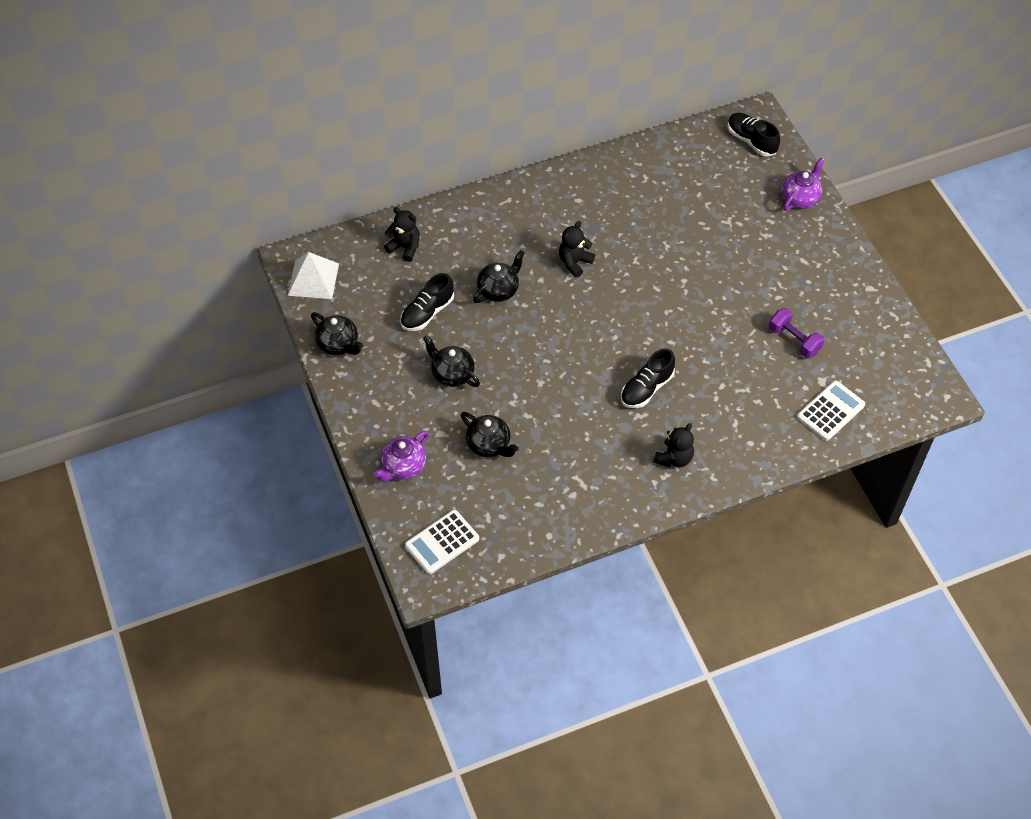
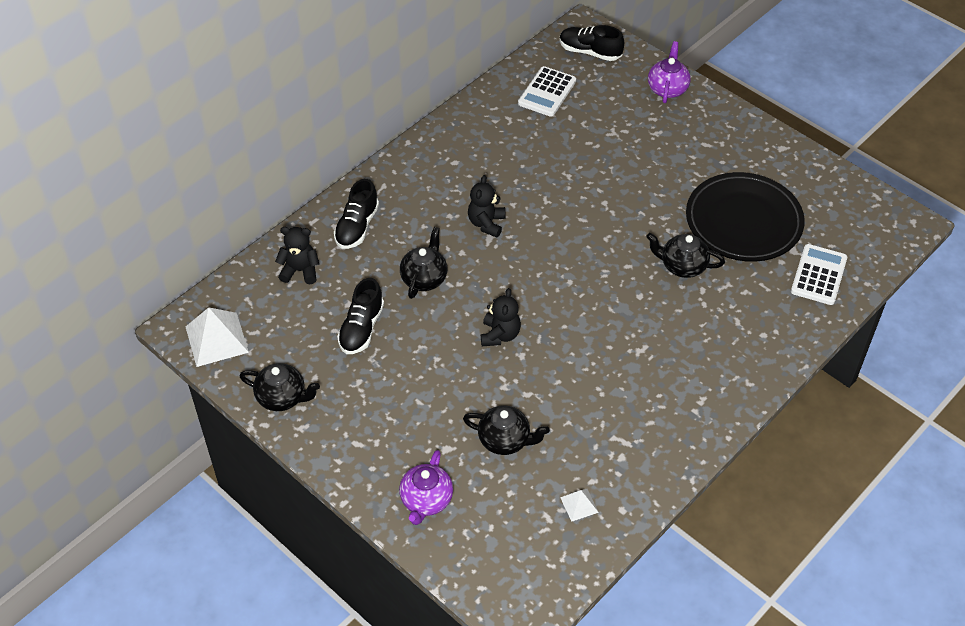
camera: 25 degrees left, 5 degrees down
white calculator [405,510,479,574] -> white calculator moved to [518,66,576,117]
black teapot [423,335,480,387] -> black teapot moved to [646,233,725,278]
black shoe [621,349,675,408] -> black shoe moved to [334,179,379,249]
black teddy bear [654,423,694,467] -> black teddy bear moved to [481,288,521,346]
purple dumbbell [769,308,824,358] -> black plate [686,172,805,262]
none -> white pyramid [560,489,599,522]

